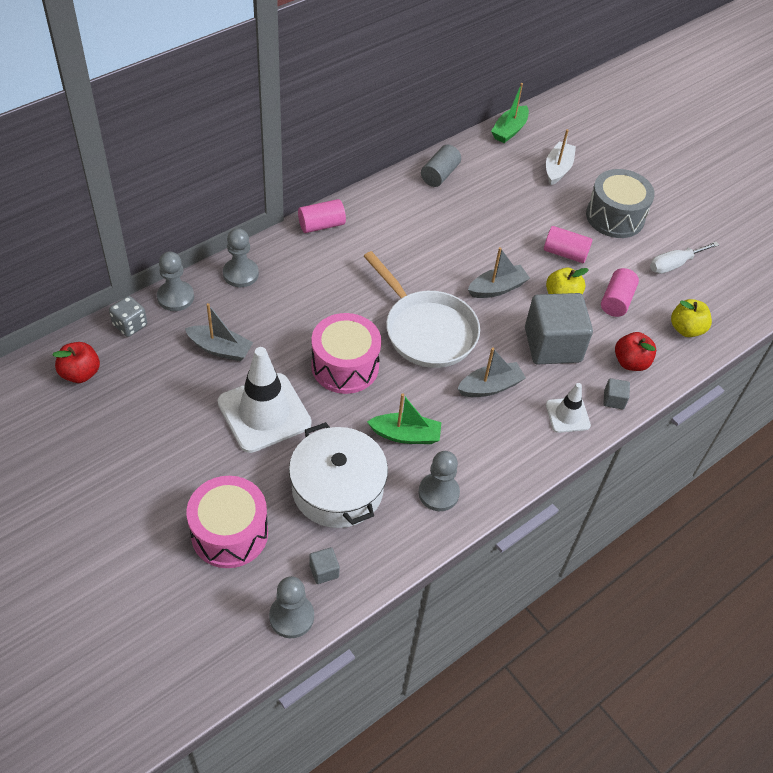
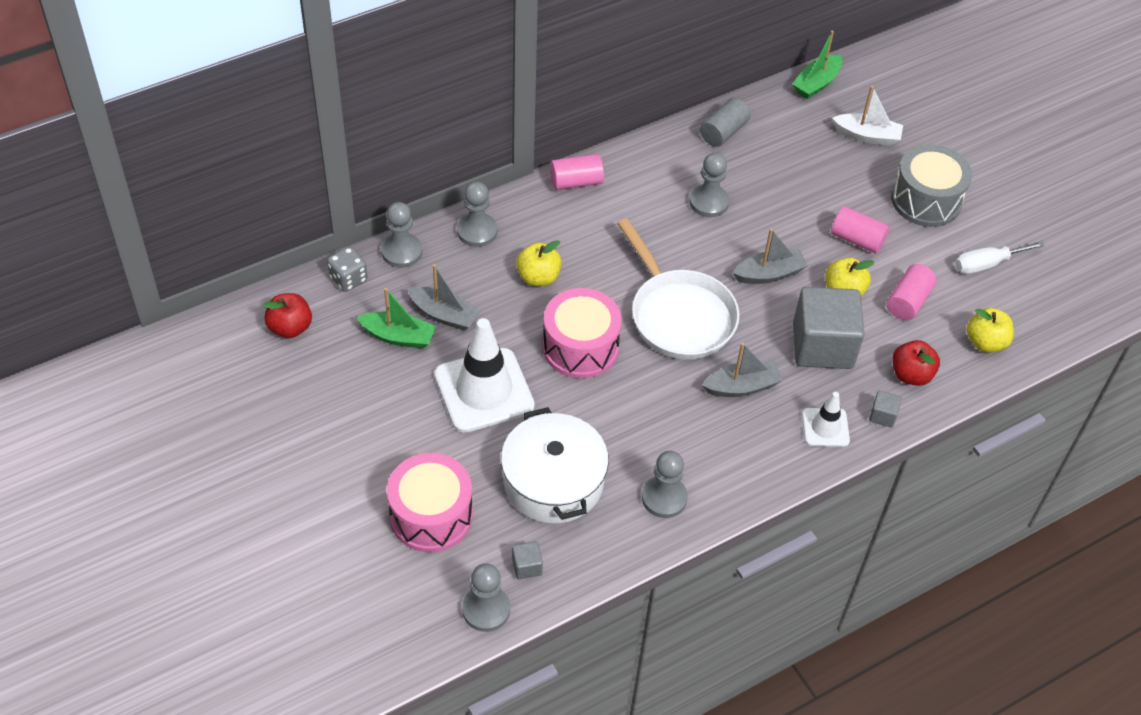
camera: 10 degrees right, 0 degrees up
green boat [367,393,441,444] -> green boat moved to [357,288,436,349]
white boat [546,129,576,185] -> white boat turned 75 degrees clockwise [832,86,903,146]
none -> yellow apple [516,240,562,286]
none -> grey pawn [689,153,729,217]

